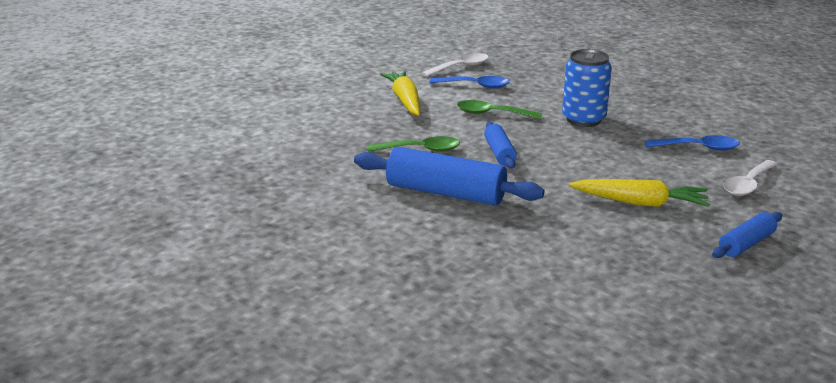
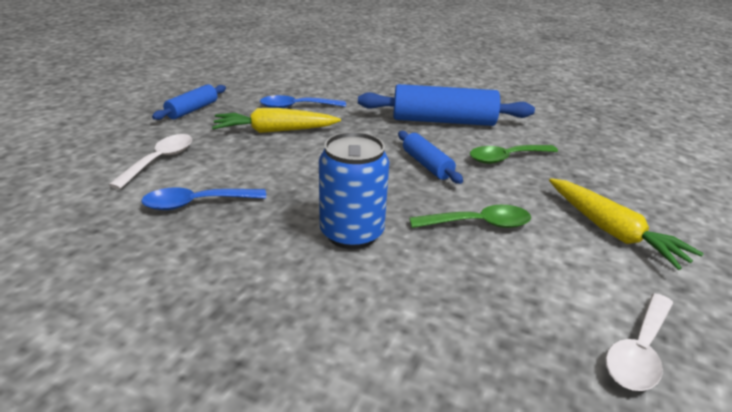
camera: 160 degrees right, 5 degrees up
blue spoon [429,76,509,88] -> blue spoon moved to [260,95,346,108]

